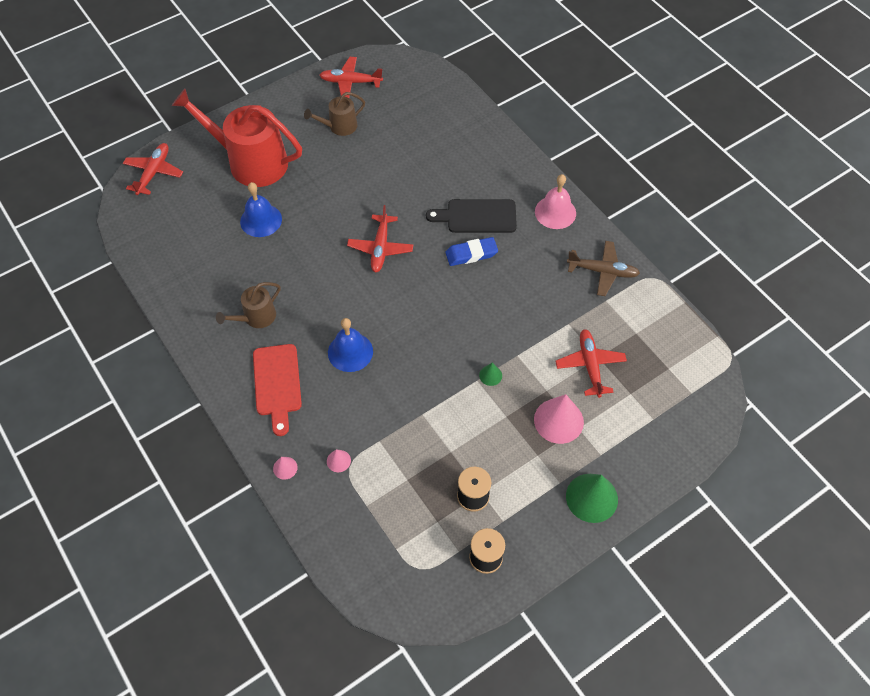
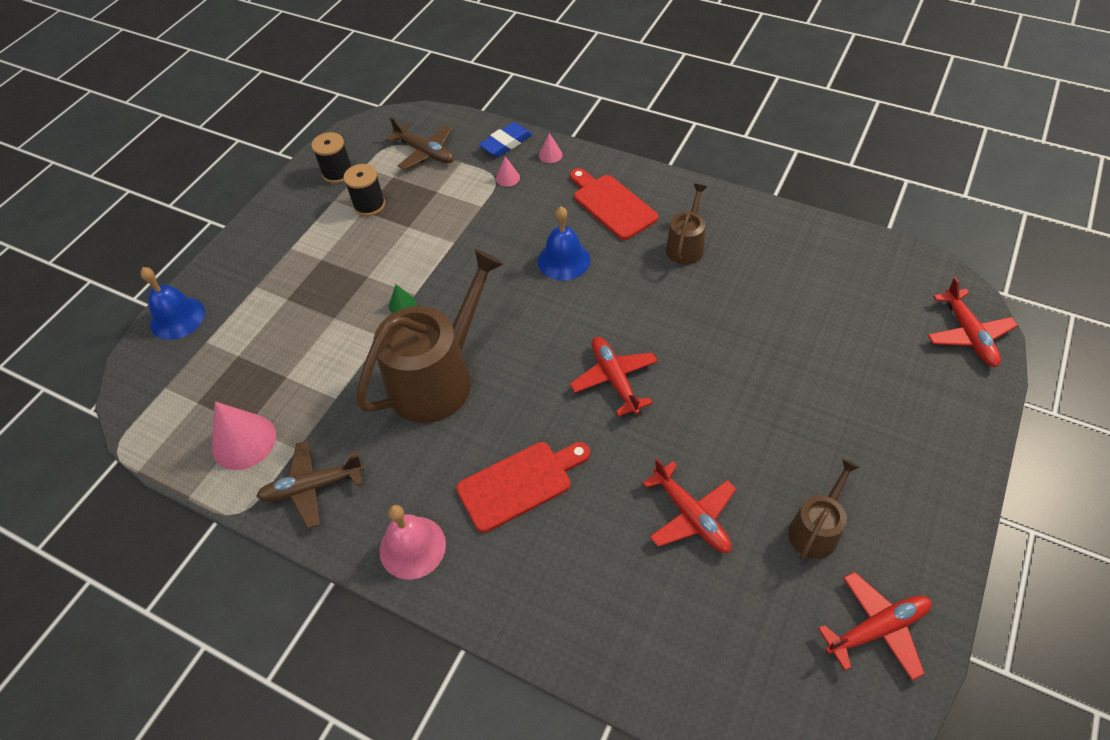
camera: 155 degrees right, 5 degrees down
red watering can [172,89,302,187] -> none
blue bell [240,182,282,237] -> blue bell moved to [140,267,205,340]
black cutting board [426,199,517,233] -> red cutting board [456,442,590,533]
blue eraser [446,237,498,266] -> blue eraser moved to [479,122,533,157]
pink cone [534,394,584,444] -> pink cone moved to [212,401,276,470]
red plane [555,329,627,398] -> red plane moved to [642,458,736,553]
green cone [566,474,618,523] -> none
none -> brown watering can [356,249,504,423]
none -> brown plane [386,118,454,170]

